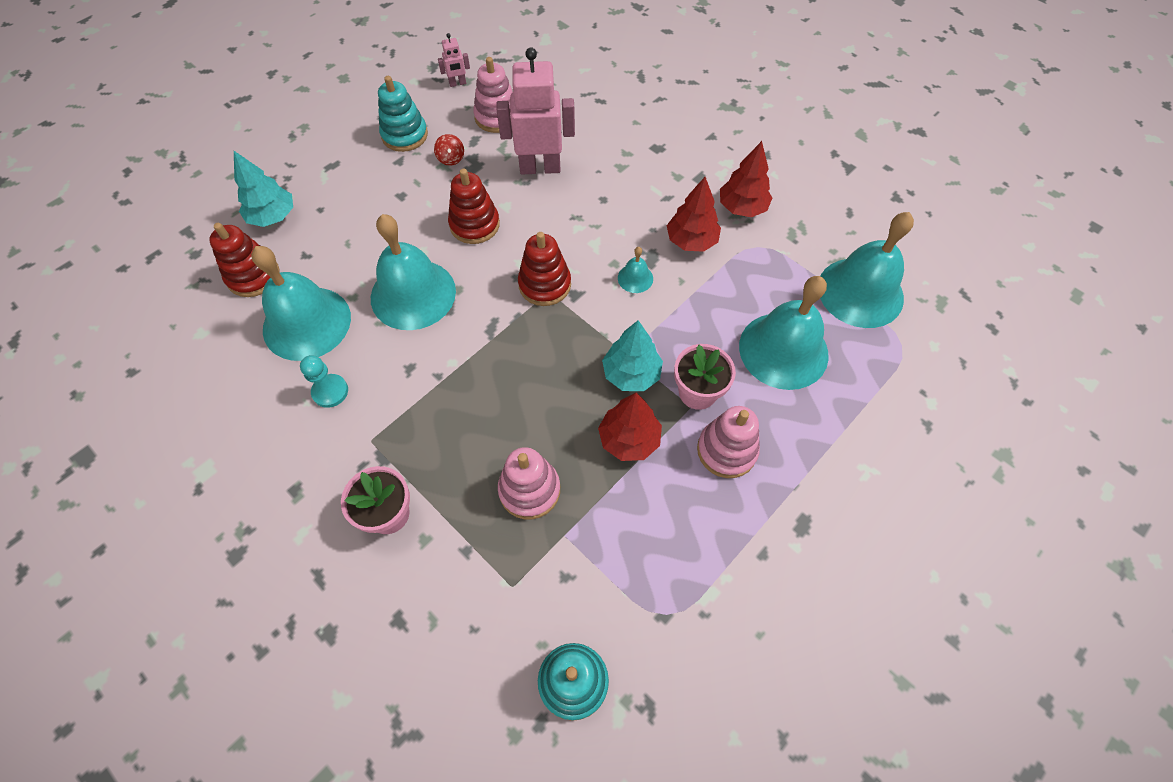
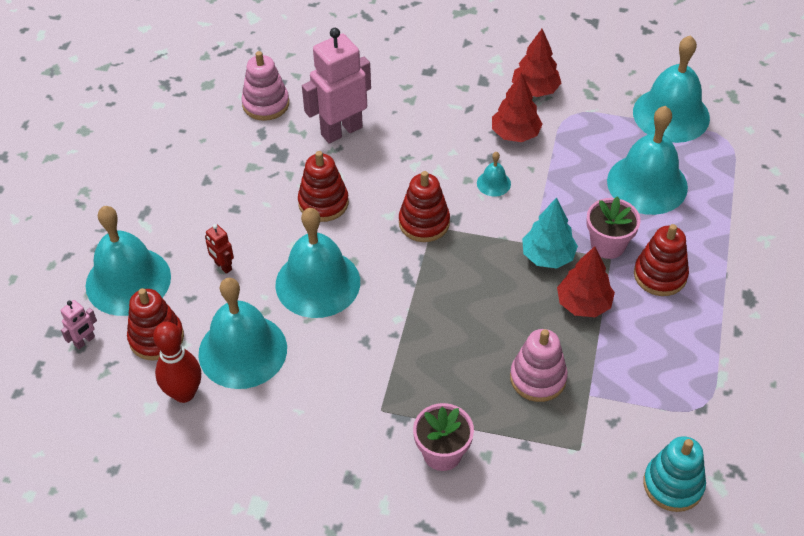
camera: 30 degrees left, 10 degrees down
turquoise tree [234,151,293,227] -> turquoise bell [86,206,171,316]
turquoise pawn [300,355,348,408] -> none
turquoise stacking toy [378,76,428,152] -> none
red spinning top [434,134,464,166] -> none
pink robot [438,33,470,87] -> pink robot moved to [60,300,97,349]
pink stacking toy [697,406,760,478] -> red stacking toy [634,224,689,296]
none -> red bowling pin [153,322,201,403]
none -> red robot [205,224,234,274]

